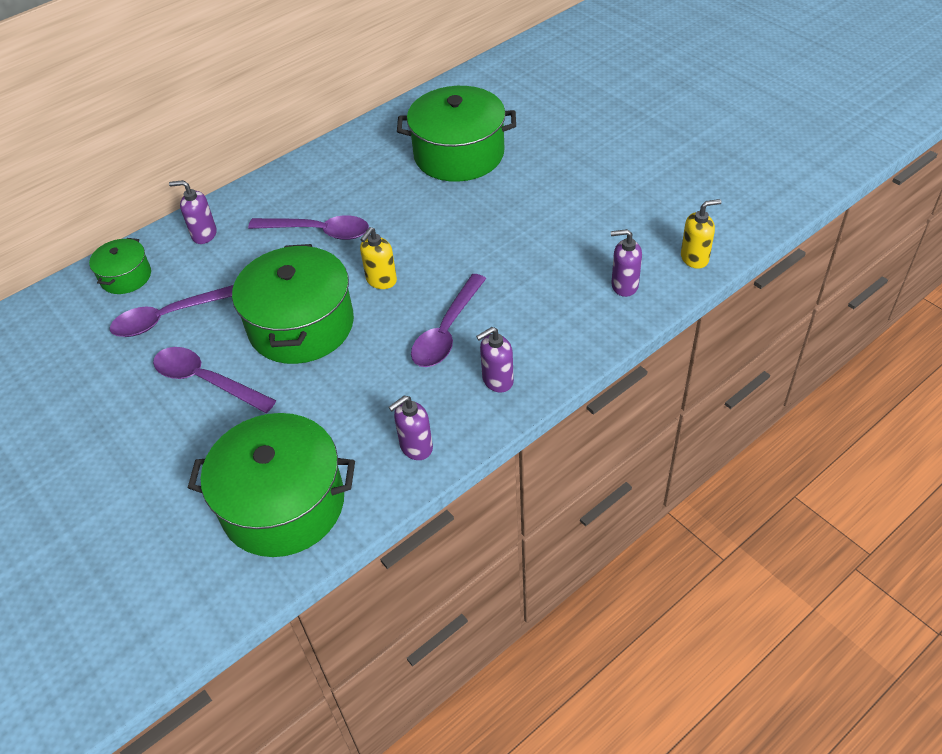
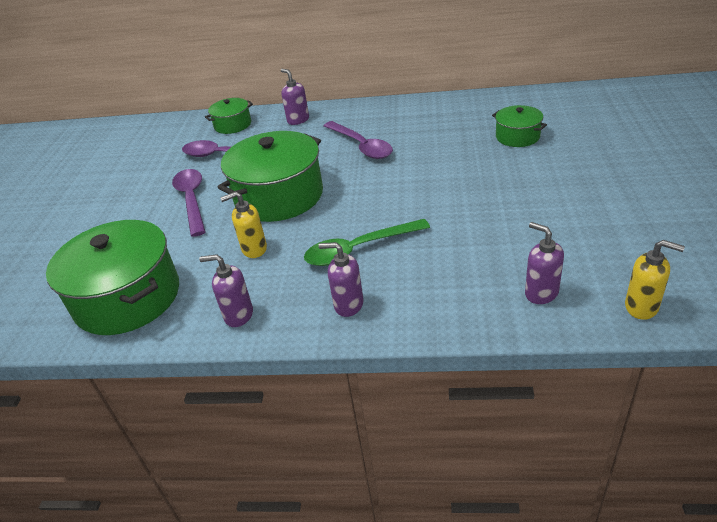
camera: 45 degrees right, 10 degrees down
yellow soap dispenser [360,227,397,289] -> yellow soap dispenser moved to [220,191,267,258]
green pot [397,86,516,182] -> green pot [492,105,547,147], size x0.51
purple spoon [411,274,486,367] -> green spoon [304,219,430,266]

